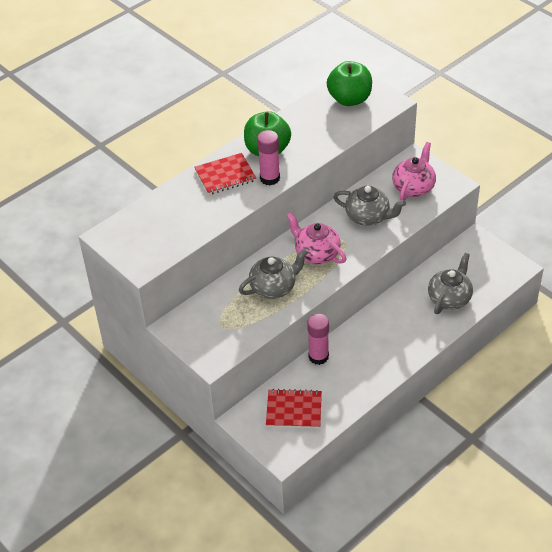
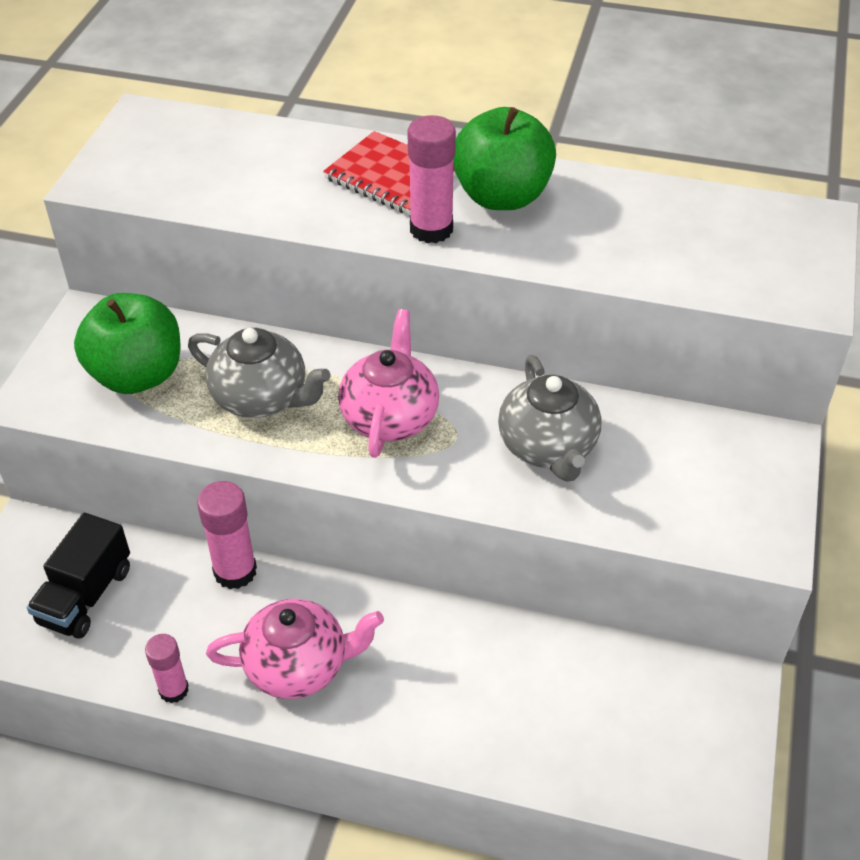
camera: 55 degrees right, 0 degrees up
red notebook [266,389,322,428] -> black truck [27,513,130,638]
green apple [327,61,372,106] -> green apple moved to [74,293,181,394]
pink teapot [392,142,436,200] -> pink teapot moved to [206,599,384,699]
grey teapot [428,253,473,314] -> none
none -> pink glue stick [145,634,189,703]

